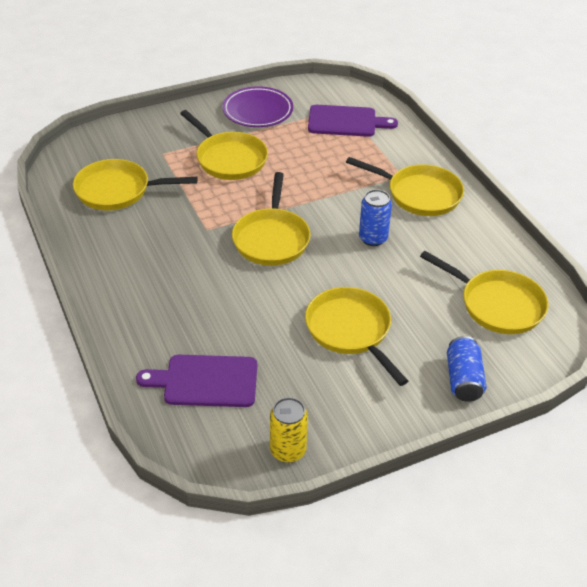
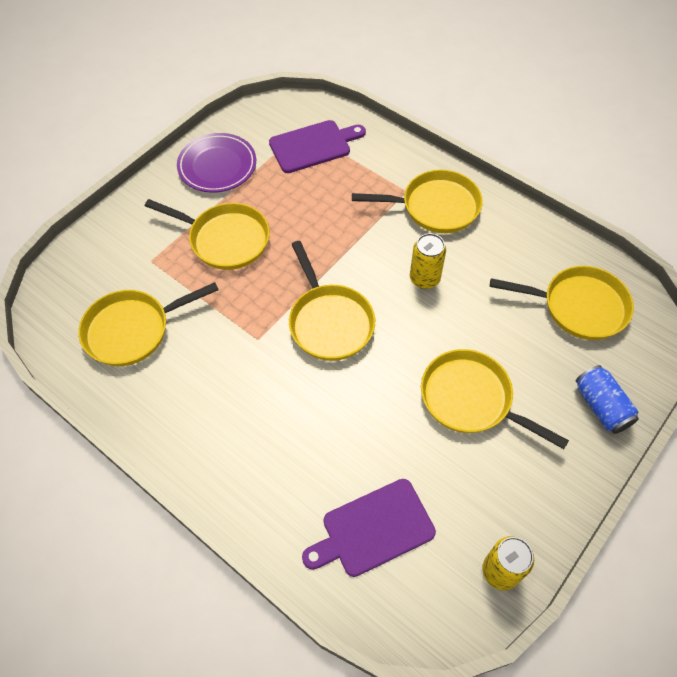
camera: 25 degrees left, 15 degrees up
blue can [359,189,392,246] -> yellow can [410,233,446,289]

